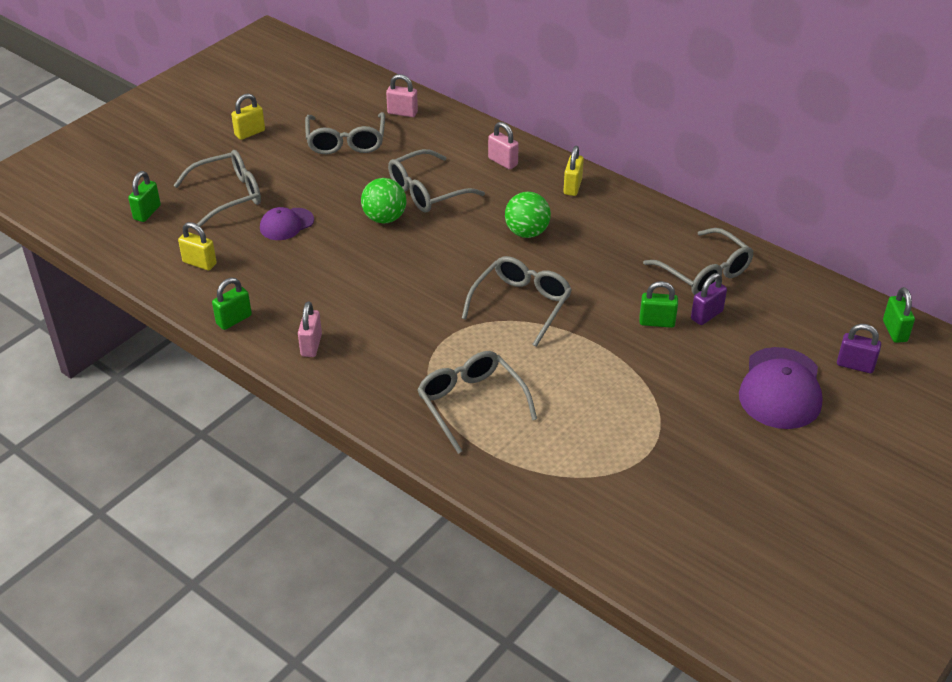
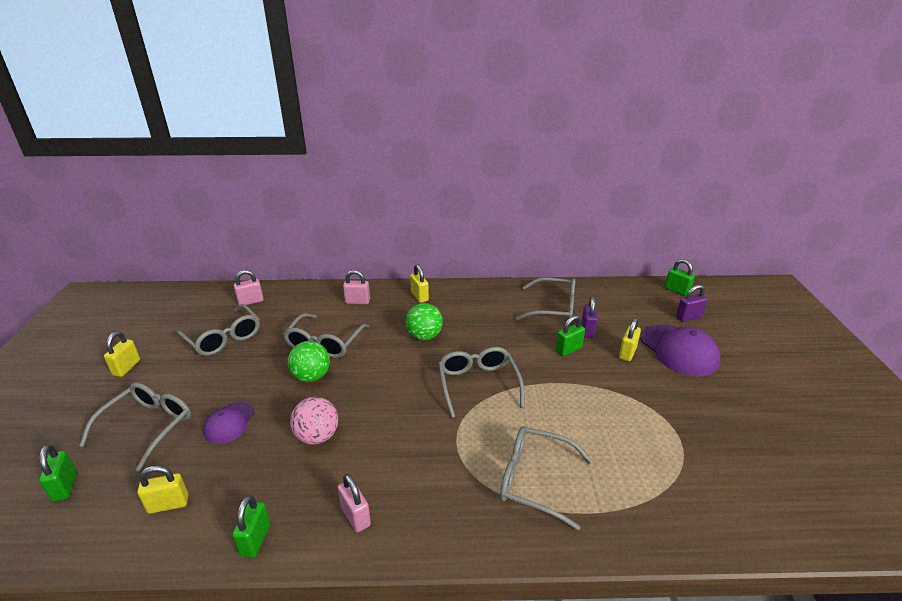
camera: 40 degrees left, 10 degrees down
none -> pink ball [290,397,338,445]
none -> yellow padlock [619,318,641,362]

